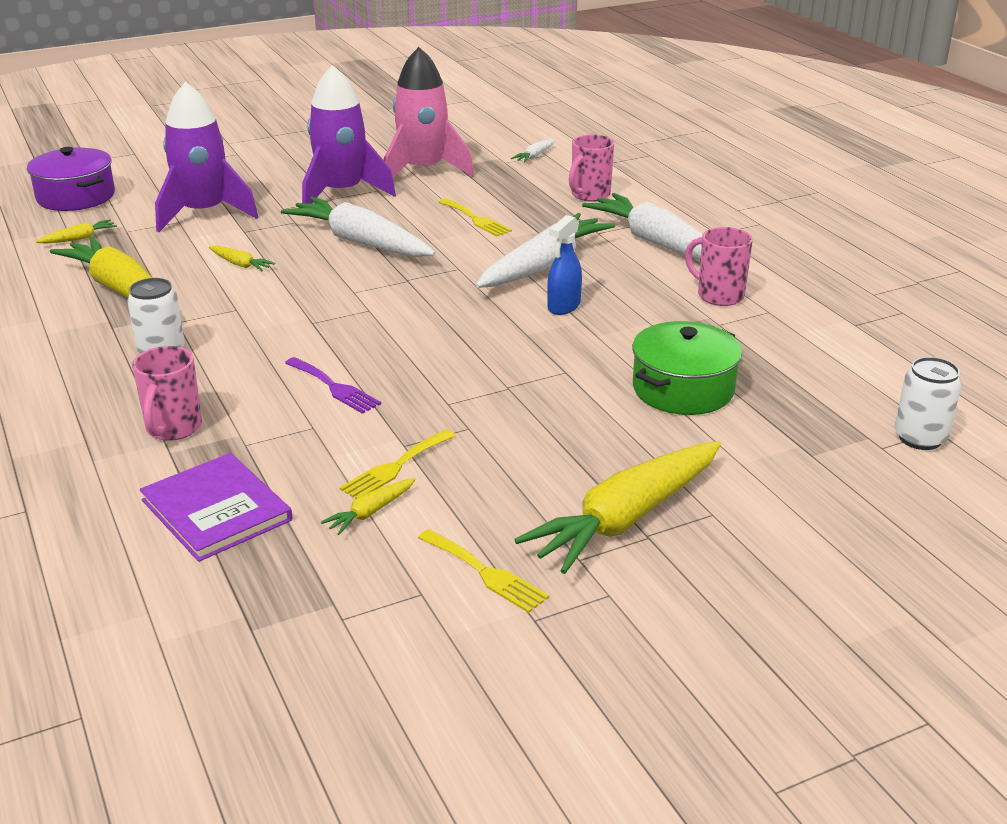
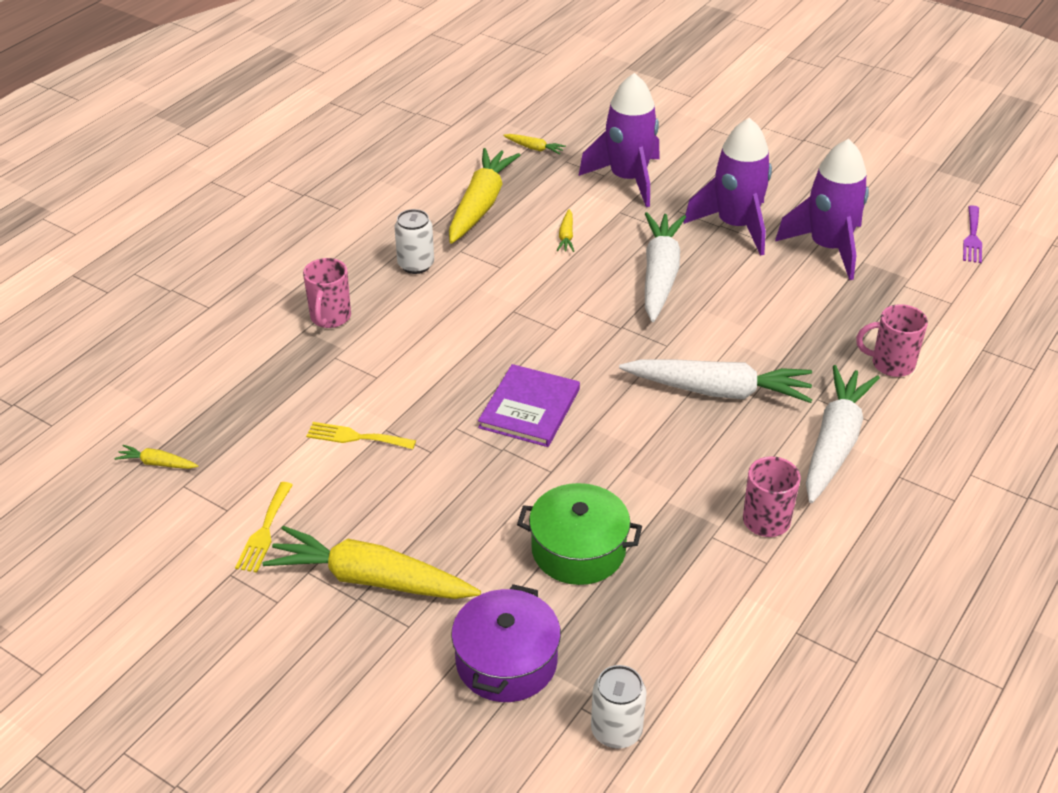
camera: 60 degrees right, 10 degrees up
purple pot [27,147,115,211] -> purple pot moved to [451,584,561,702]
pink mug [132,346,202,441] -> pink mug turned 60 degrees counterclockwise [303,258,351,328]
purple book [140,453,292,562] -> purple book moved to [478,364,580,447]
purple fork [285,357,381,414] -> purple fork moved to [963,205,982,263]
yellow carrot [321,478,416,535] -> yellow carrot moved to [114,445,198,469]
pink rocket [384,47,474,178] -> purple rocket [775,139,869,280]
yellow fork [438,198,512,236] -> none
white carrot [511,139,555,162] -> none
blue spray bottle [547,215,582,315] -> none

